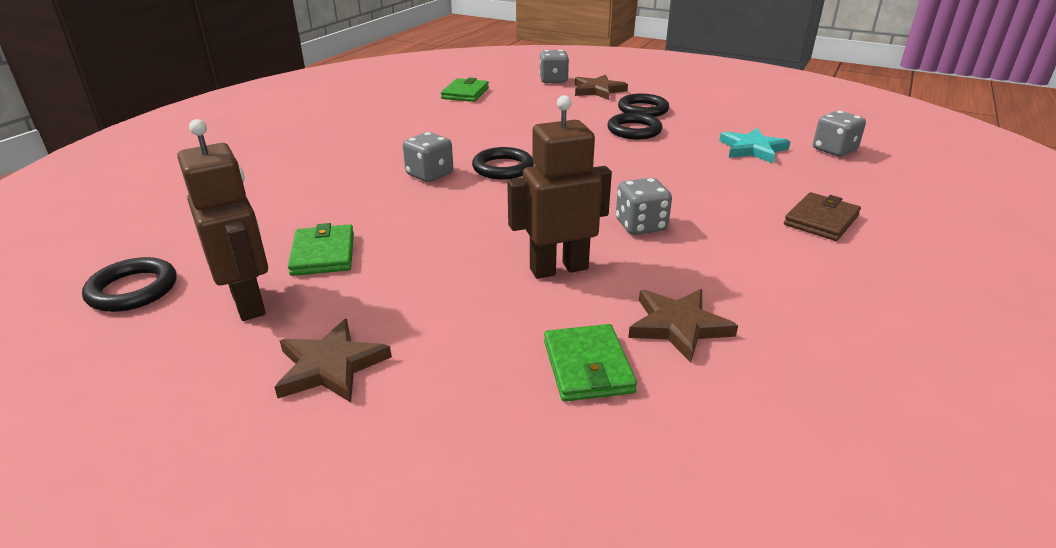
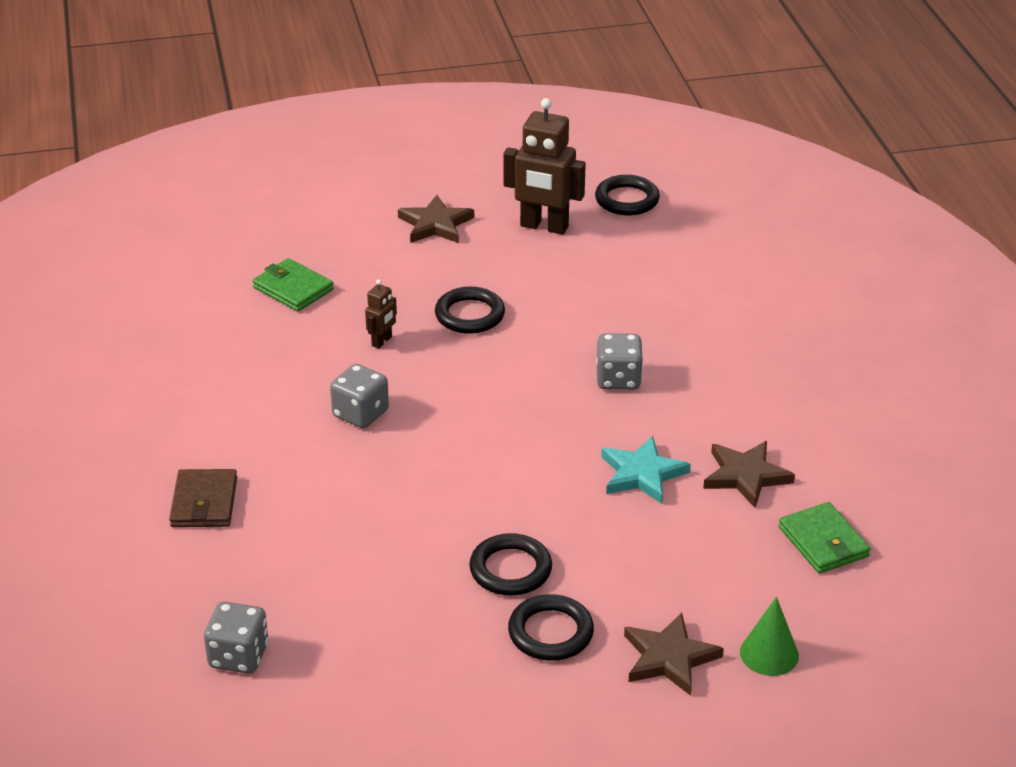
camera: 140 degrees right, 5 degrees up
green wallet [288,223,354,276] -> none
black ring [472,147,534,180] -> black ring moved to [435,287,505,334]
brown robot [507,95,612,279] -> brown robot [365,279,397,349], size x0.48
grey dice [539,50,569,83] -> green cone [740,597,799,676]
brown star [628,289,738,363] -> brown star moved to [703,441,795,508]
turquoise star [719,128,790,163] -> turquoise star moved to [601,436,691,504]

